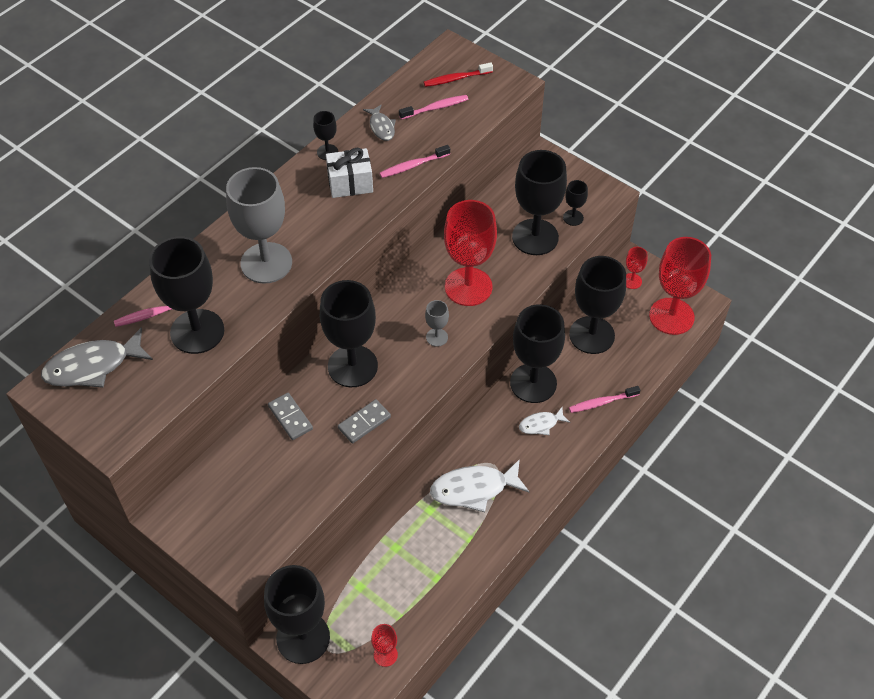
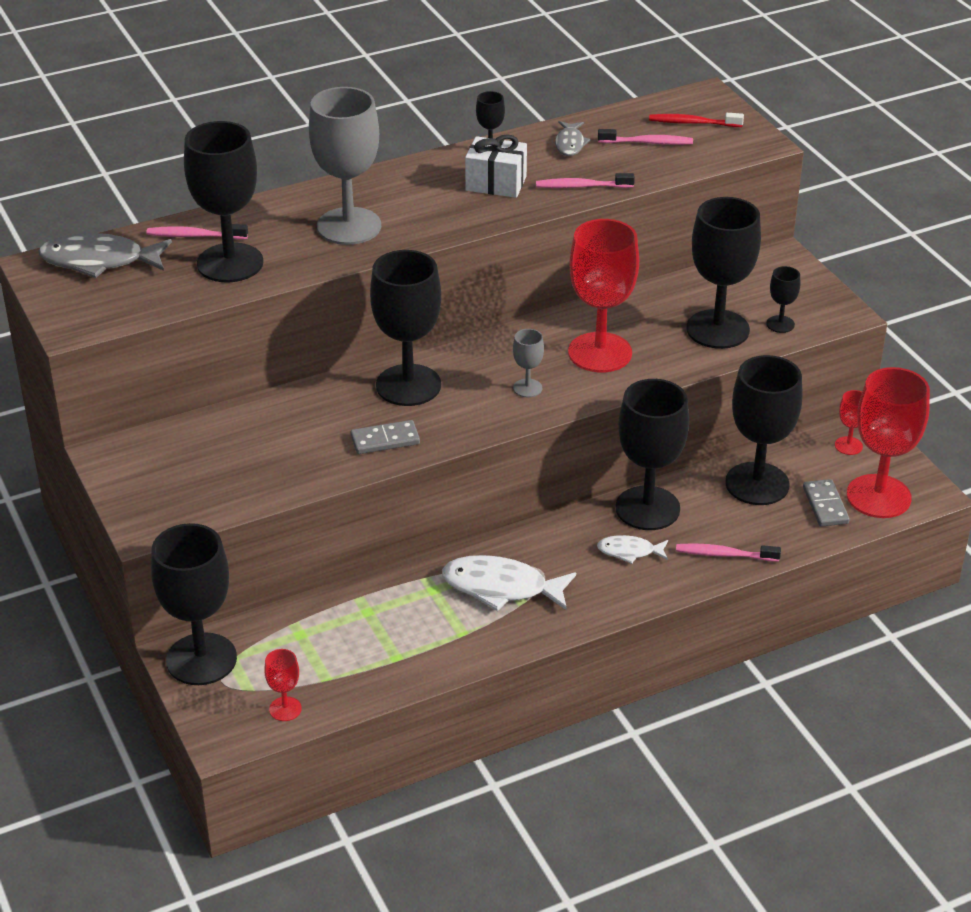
camera: 25 degrees right, 15 degrees down
grey domino [268,393,313,440] -> grey domino moved to [803,479,850,527]

